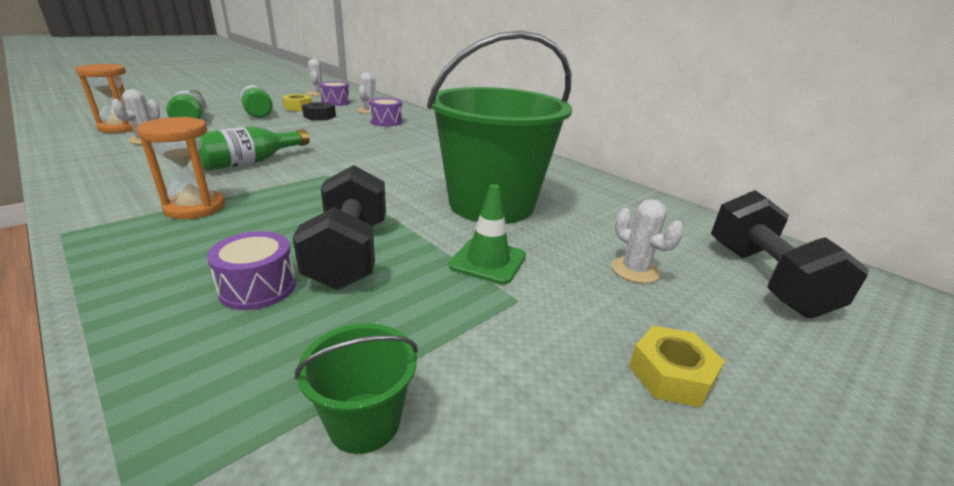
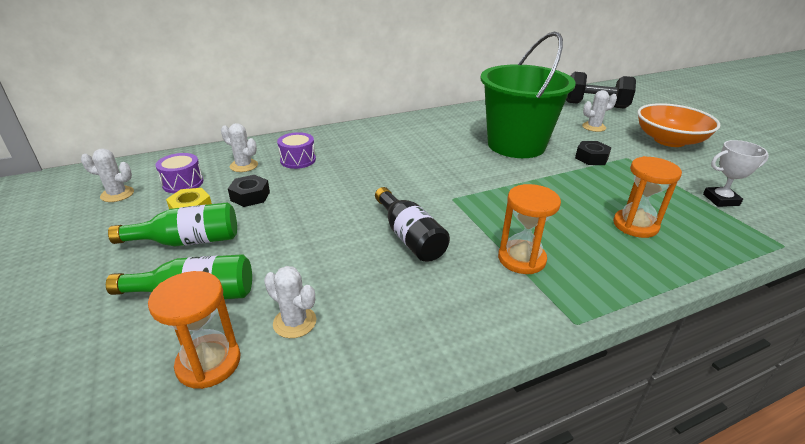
camera: 70 degrees left, 5 degrees up
green bottle [199,126,310,171] -> black bottle [375,187,450,262]
purple drum [207,231,296,310] -> orange hourglass [613,156,682,238]
black dumbbell [293,165,386,290] -> none
green bucket [295,323,418,454] -> white trophy [703,140,769,207]
green traffic cone [449,184,526,285] -> black nut [575,141,611,165]
yellow nut [629,326,725,408] -> orange bowl [637,103,720,147]

